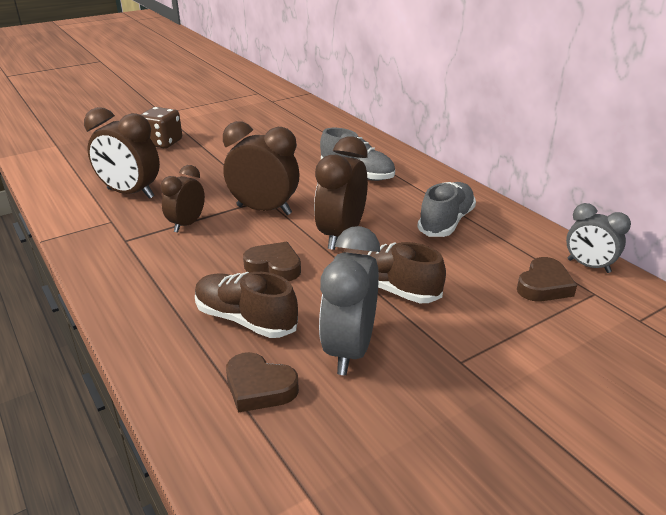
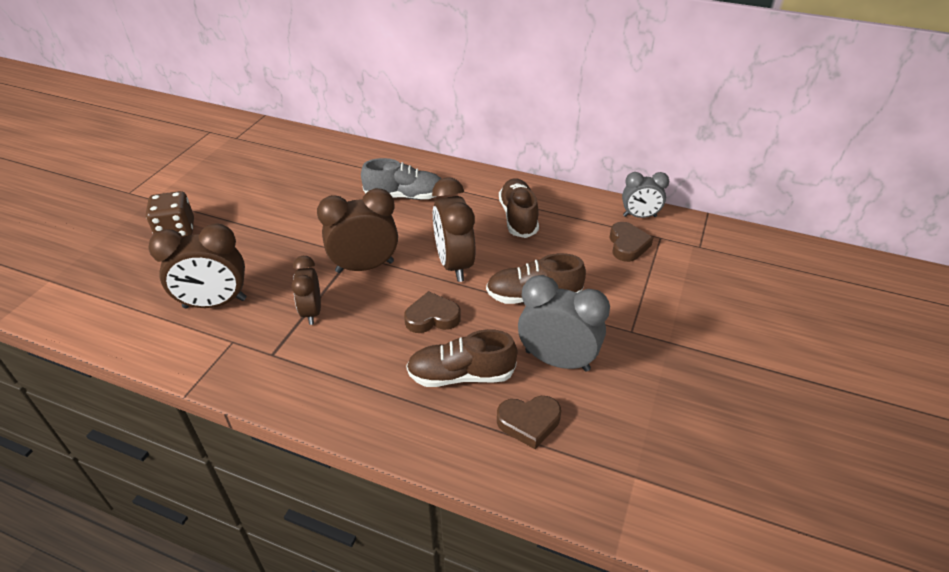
camera: 35 degrees left, 10 degrees up
grey clock [319,226,380,375] -> grey clock turned 135 degrees clockwise [518,275,610,372]
grey shoe [417,182,476,237] -> brown shoe [499,178,539,238]

